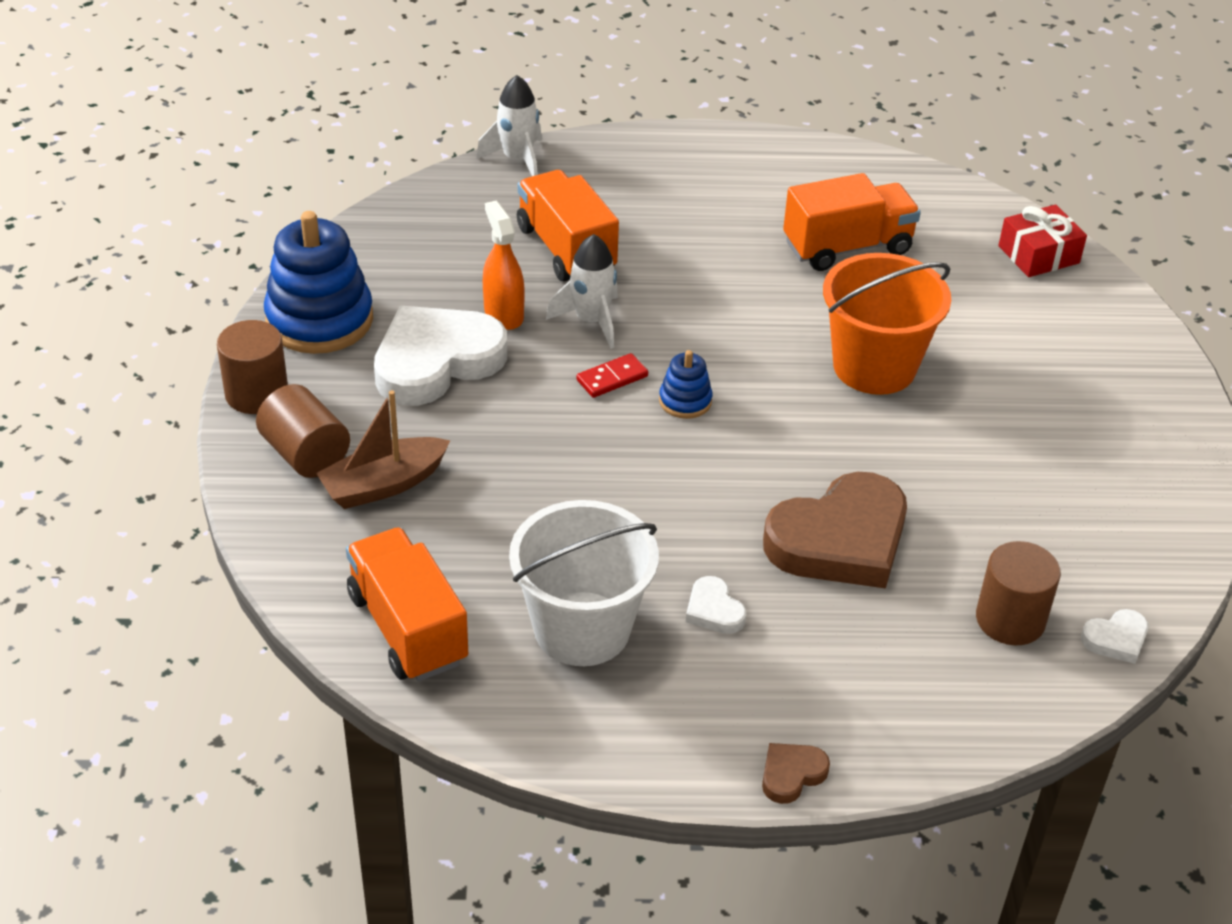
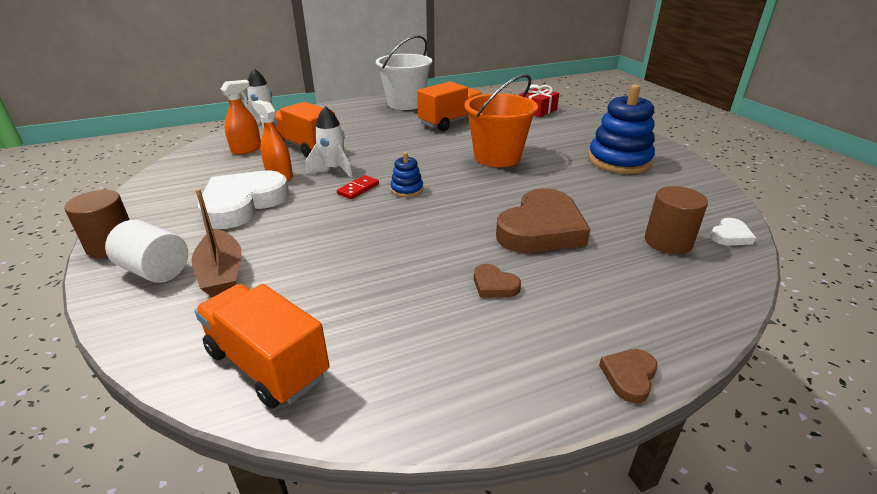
camera: 20 degrees left, 10 degrees down
brown cylinder [256,384,350,478] -> white cylinder [105,220,188,283]
blue stacking toy [264,211,373,354] -> blue stacking toy moved to [588,84,655,174]
brown boat [316,390,450,509] -> brown boat turned 60 degrees counterclockwise [192,189,241,297]
white bucket [509,500,659,666] -> white bucket moved to [376,35,432,110]
white heart [686,576,746,634] -> brown heart [474,264,521,298]
none -> orange spray bottle [221,80,261,155]

